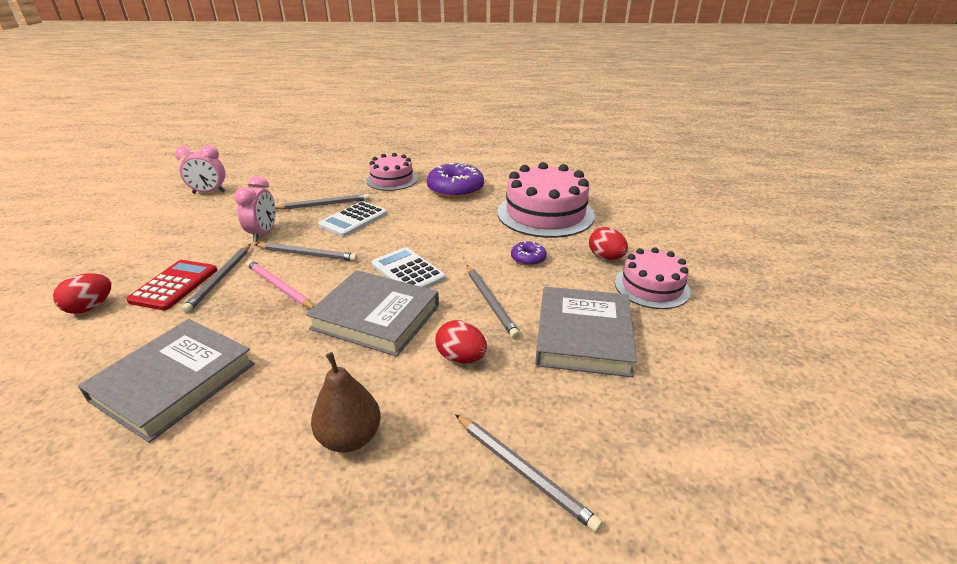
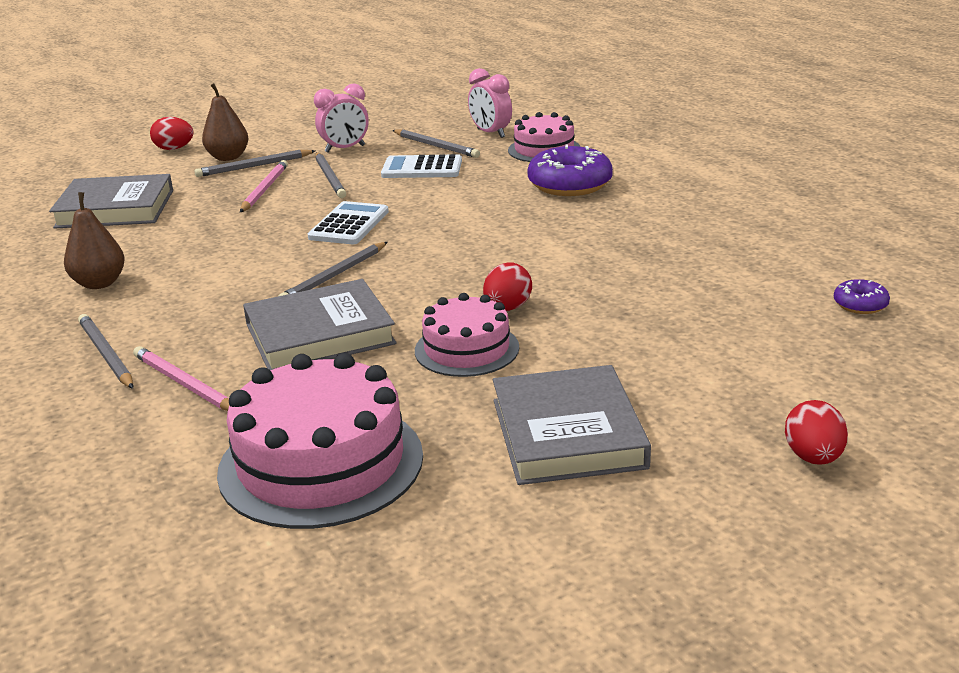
camera: 60 degrees right, 5 degrees down
red calculator [126,260,217,310] -> brown pear [202,83,248,161]
pink clock [175,145,225,194] -> pink clock moved to [468,68,512,138]
grey book [306,270,439,357] -> grey book moved to [493,365,651,485]
red egg [435,320,487,364] -> red egg moved to [785,400,848,465]
grey pencil [455,414,603,532] -> grey pencil turned 135 degrees clockwise [78,314,133,389]
pink cake [497,162,595,238] -> pink cake moved to [217,353,423,529]
purple donut [511,241,547,266] -> purple donut moved to [834,279,890,314]
none -> pink pencil [133,346,230,411]

